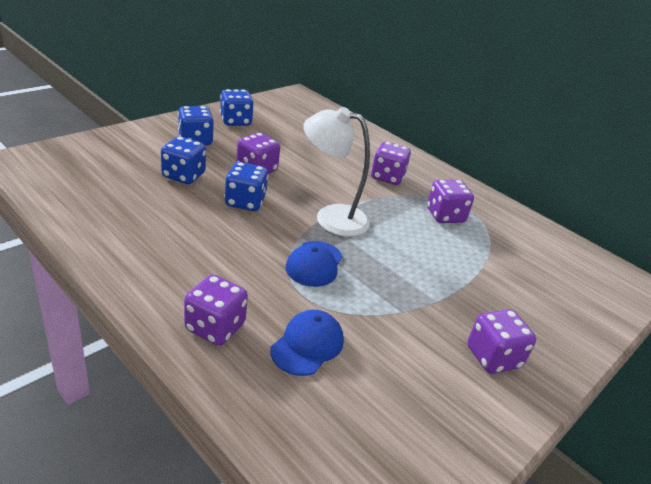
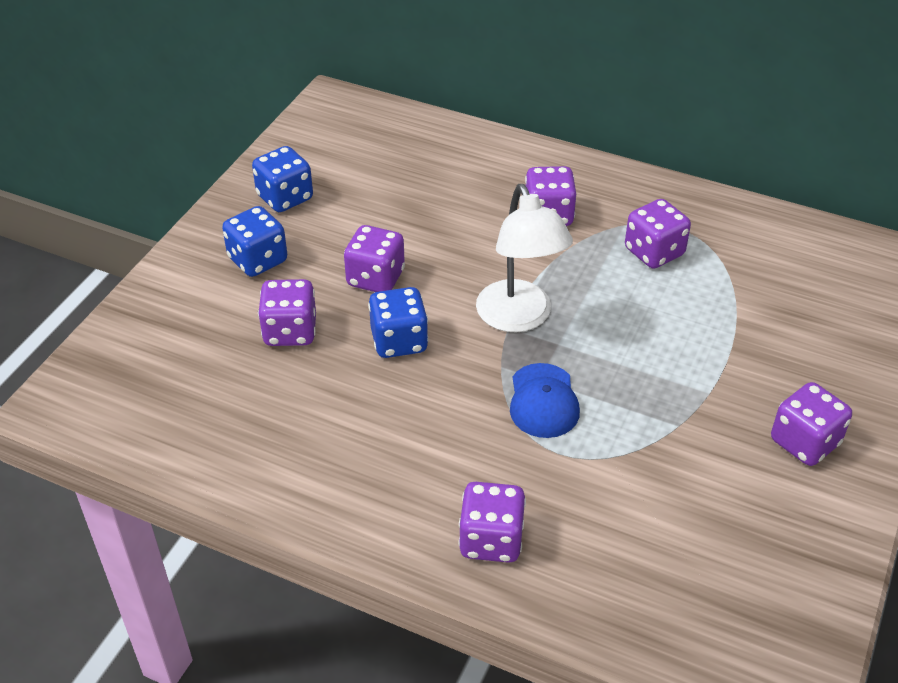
camera: 15 degrees left, 10 degrees up
blue dice [161,136,206,184] -> purple dice [258,279,316,346]
blue cap [270,310,344,376] -> none
white lamp [303,107,370,237] -> white lamp turned 105 degrees counterclockwise [476,184,573,332]

